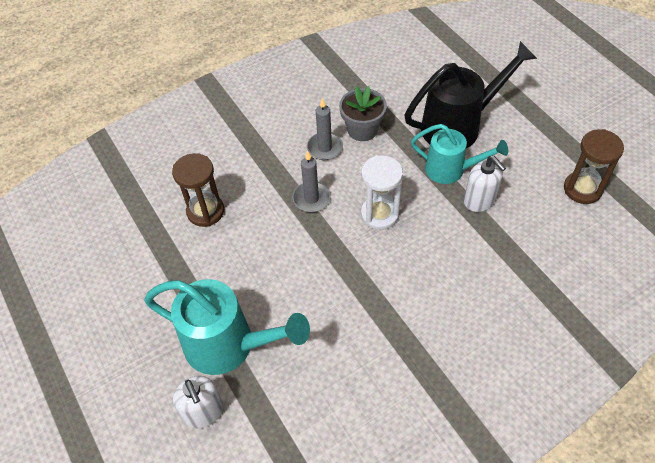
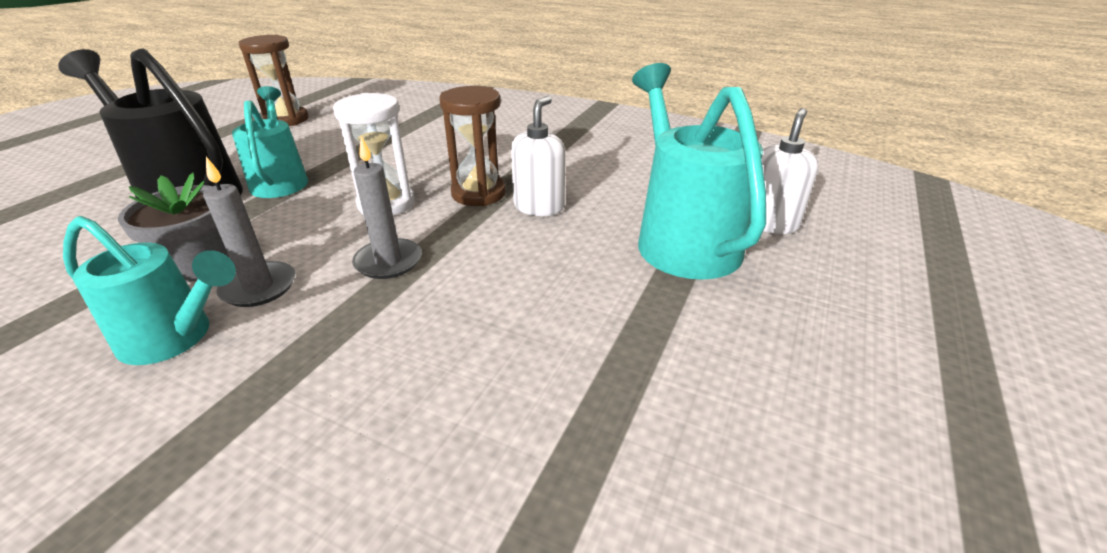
camera: 125 degrees left, 20 degrees down
brown hourglass [172,153,224,227] -> brown hourglass moved to [439,86,506,206]
white soap dispenser [464,156,506,212] -> white soap dispenser moved to [511,96,565,216]
none -> turquoise watering can [63,216,236,365]

